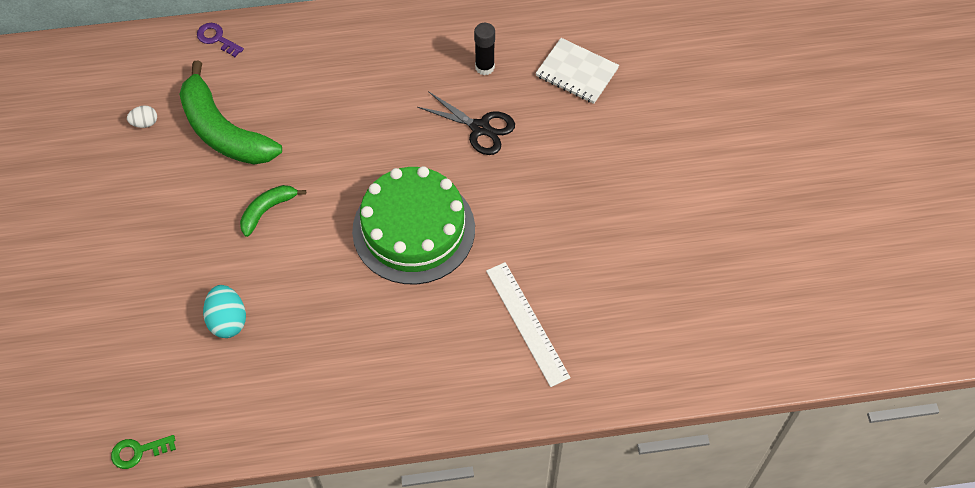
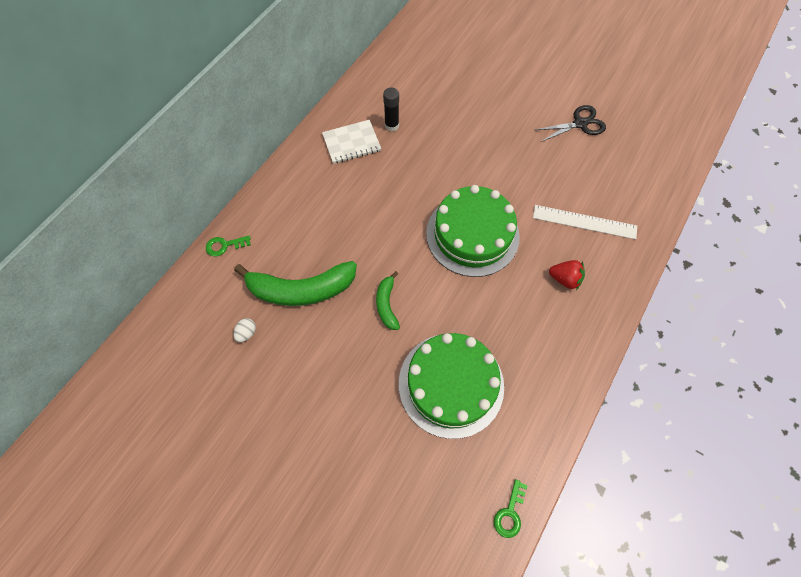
camera: 50 degrees left, 5 degrees up
purple key [197,23,244,57] -> green key [206,236,251,256]
turquoise egg [203,285,246,338] -> green cake [399,333,504,439]
black scissors [418,91,515,155] -> black scissors moved to [535,105,606,142]
white notebook [536,38,619,104] -> white notebook moved to [322,120,381,164]
none -> red strawberry [549,260,585,290]

